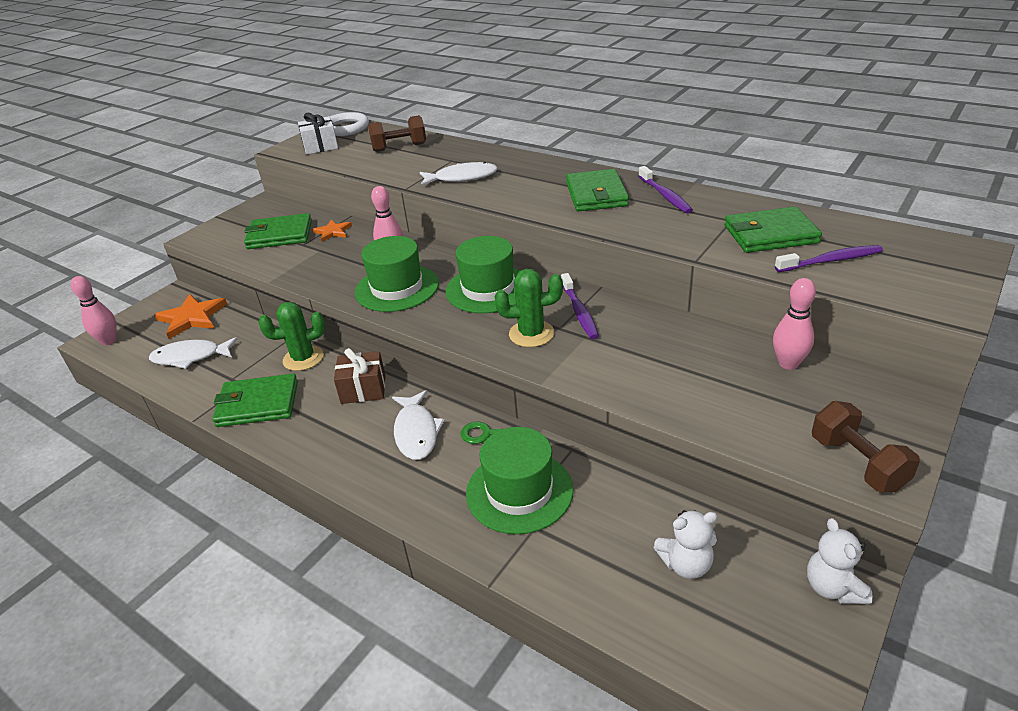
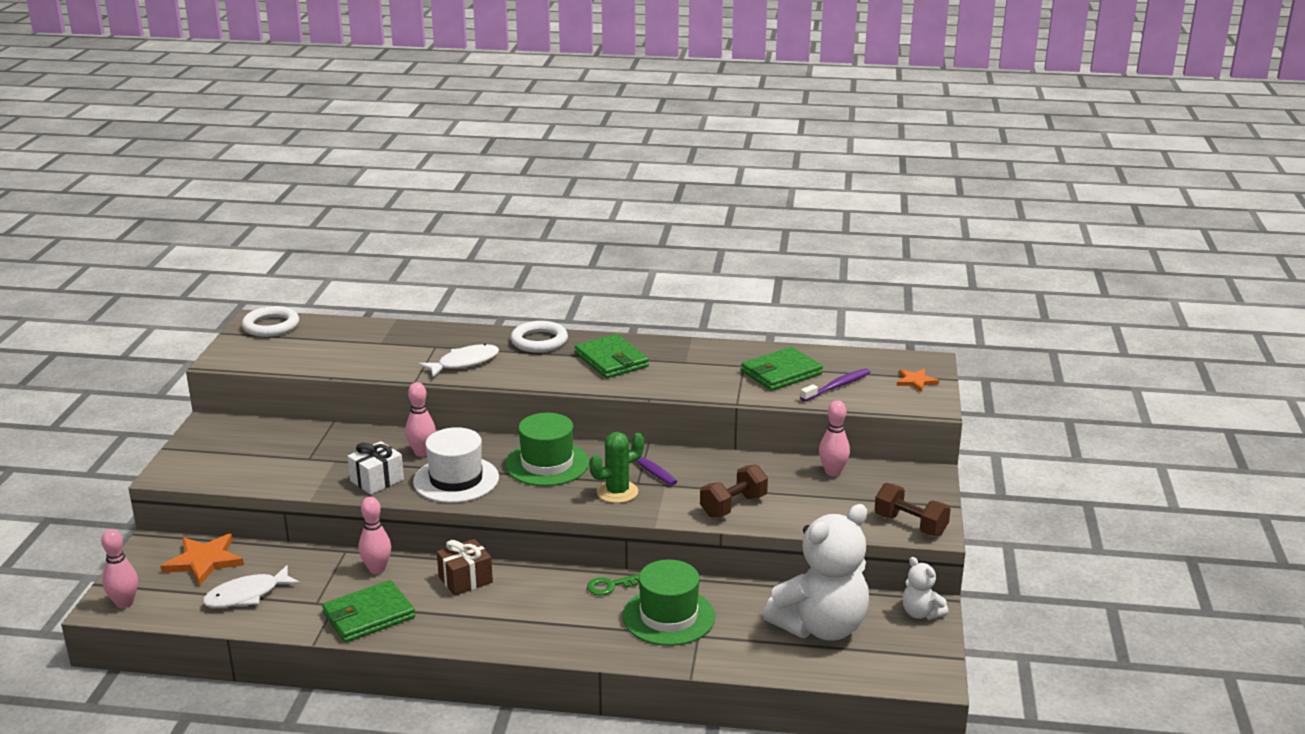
camera: 30 degrees left, 10 degrees down
green wallet [244,213,312,249] -> none
green cactus [259,302,325,371] -> pink bowling pin [359,497,391,574]
white gift [298,112,338,155] -> white gift moved to [347,441,404,495]
orange star [312,220,352,242] -> orange star moved to [897,369,939,392]
green hat [355,236,439,312] -> white hat [413,427,499,503]
brown dumbbell [368,115,426,152] -> brown dumbbell moved to [700,464,768,518]
white fish [392,390,445,460] -> none
purple toothbrush [638,166,693,213] -> none
white teddy bear [653,510,718,579] -> white teddy bear [763,504,869,641], size x2.20
none -> white ring [511,321,568,353]

